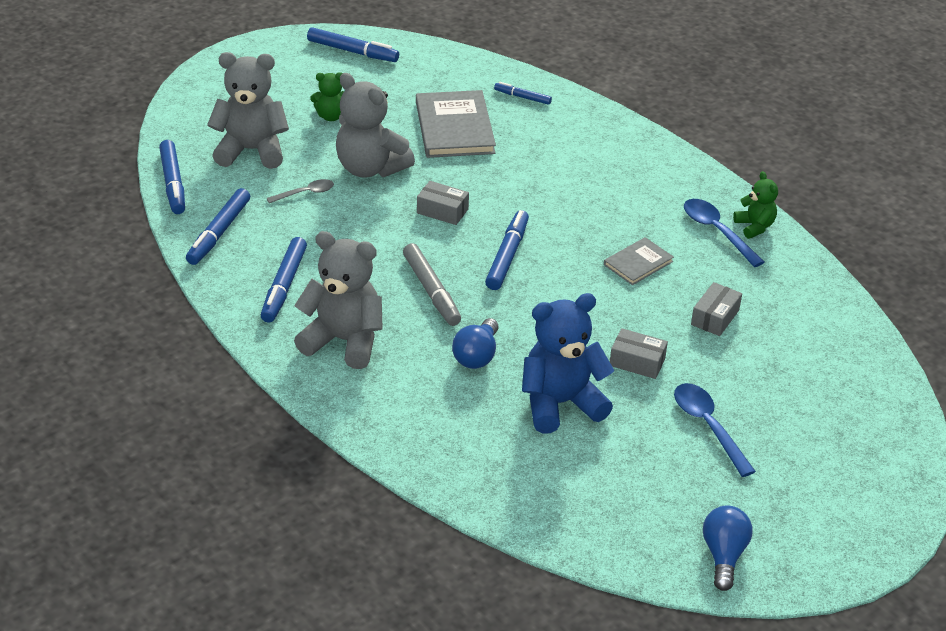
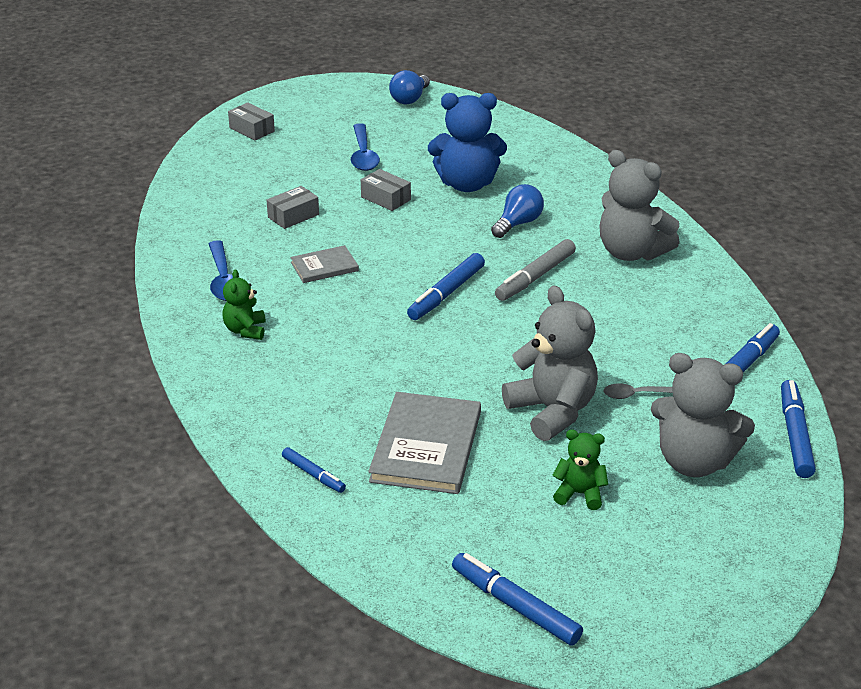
camera: 160 degrees left, 5 degrees down
blue marker [261,237,307,323] -> none
grey marker [403,243,461,326] -> grey marker turned 135 degrees counterclockwise [495,239,576,301]
grey box [417,181,469,225] -> grey box moved to [228,102,275,141]
green teddy bear [733,171,778,239] -> green teddy bear moved to [222,270,266,340]

